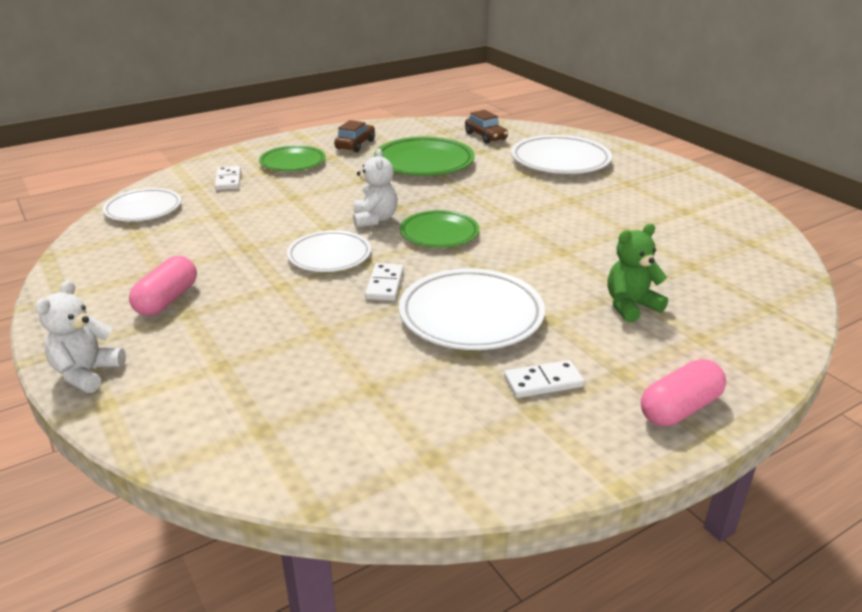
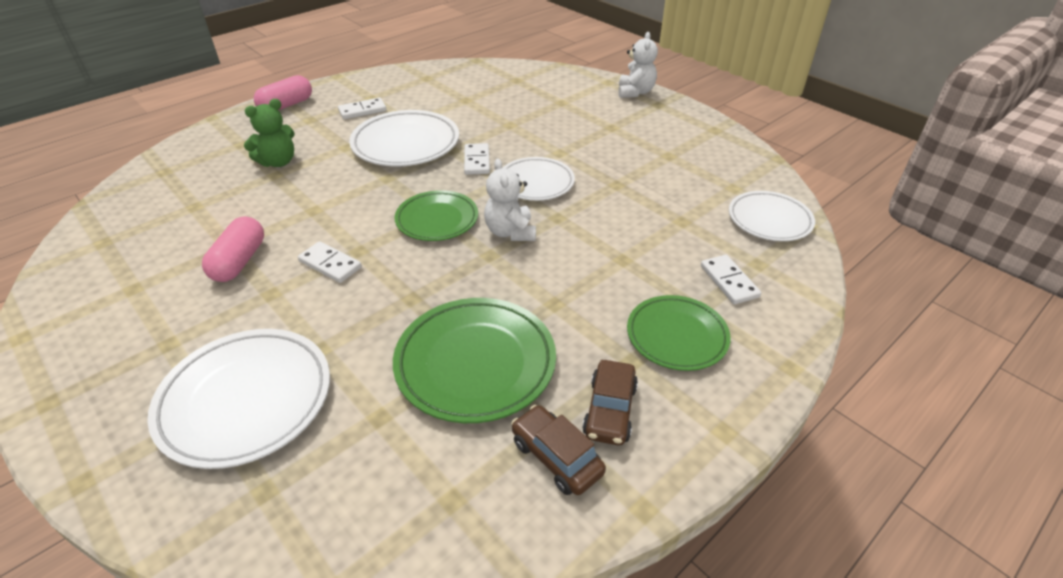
camera: 170 degrees right, 10 degrees up
pink capsule [129,256,197,316] -> pink capsule moved to [202,217,264,282]
brown car [465,110,508,144] -> brown car moved to [511,405,606,495]
none -> white domino [298,241,362,283]

